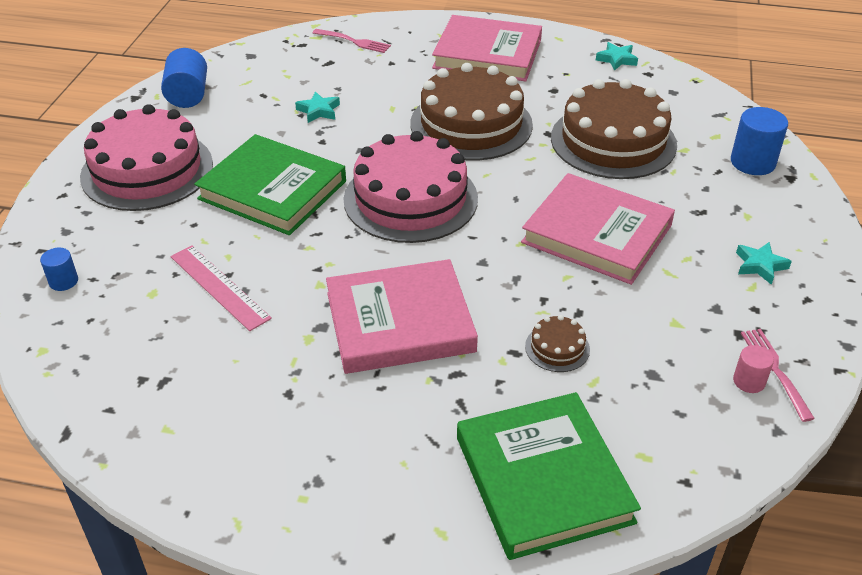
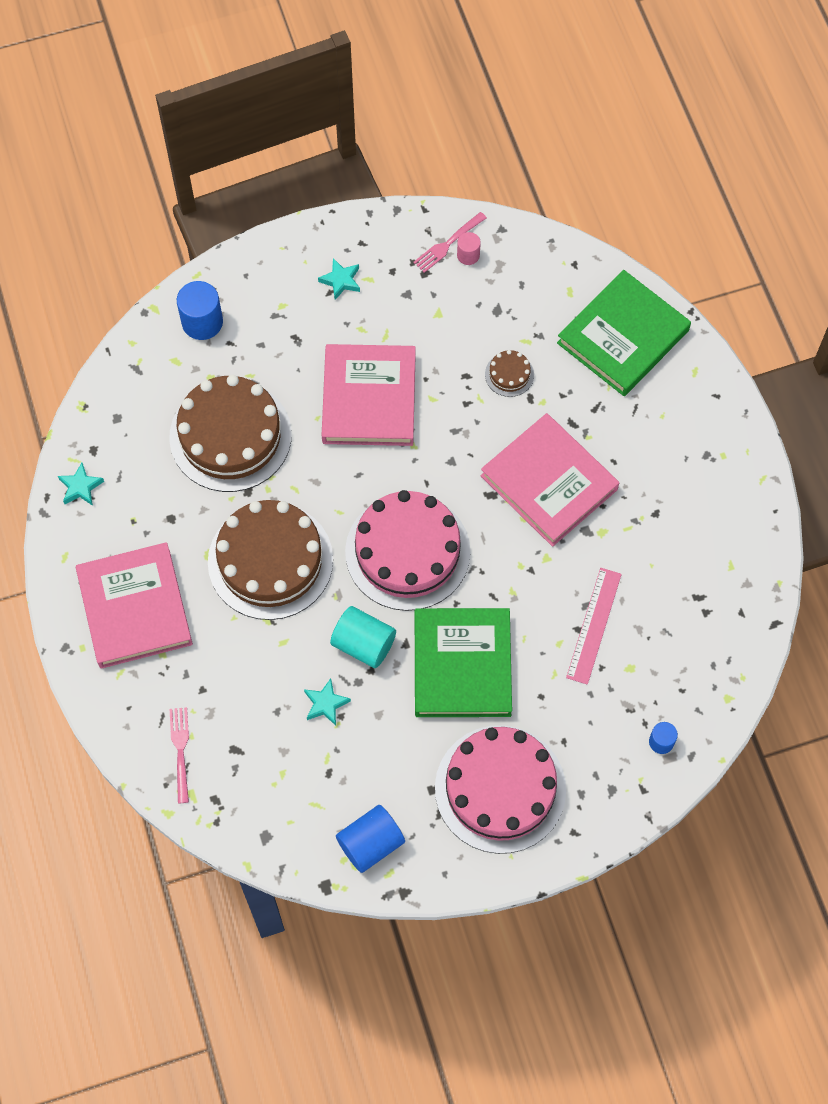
camera: 120 degrees left, 25 degrees up
none -> turquoise cylinder [330,606,396,668]

